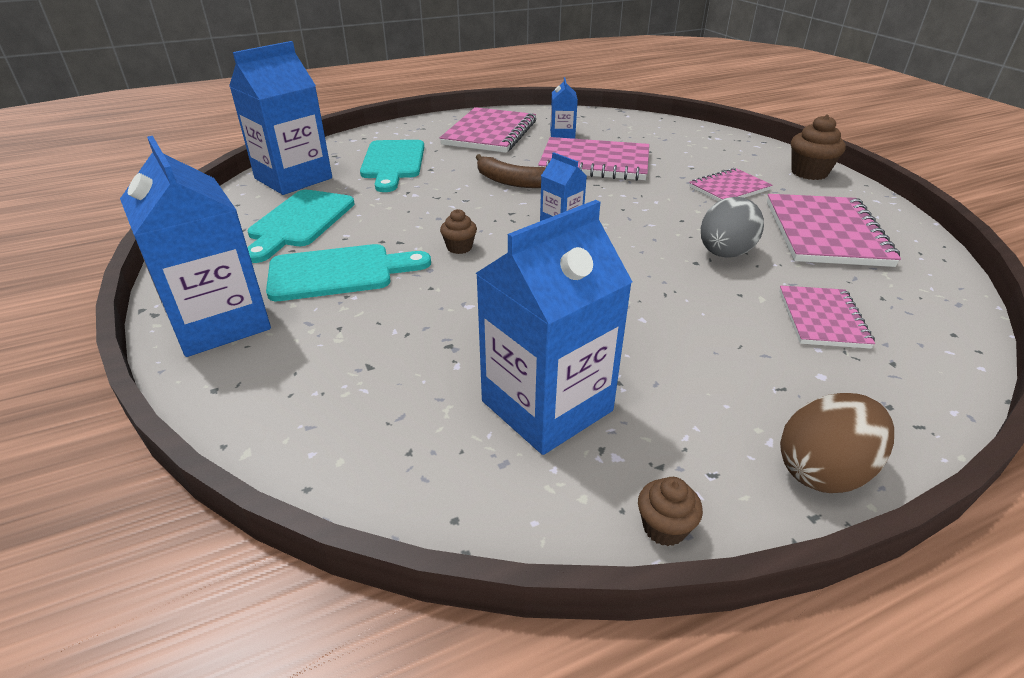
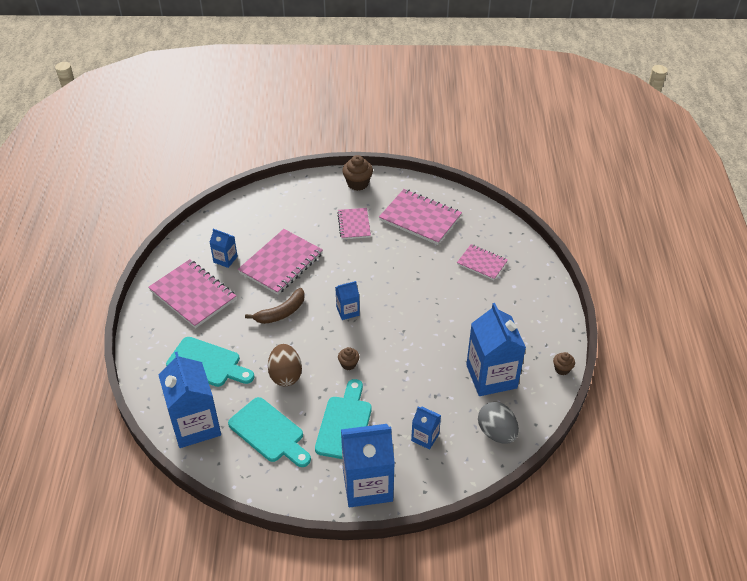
camera: 65 degrees left, 10 degrees up
grey egg [701,197,764,258] -> grey egg moved to [478,402,519,444]
brown egg [780,393,894,493] -> brown egg moved to [268,344,302,386]
none -> blue carton [411,407,441,450]

